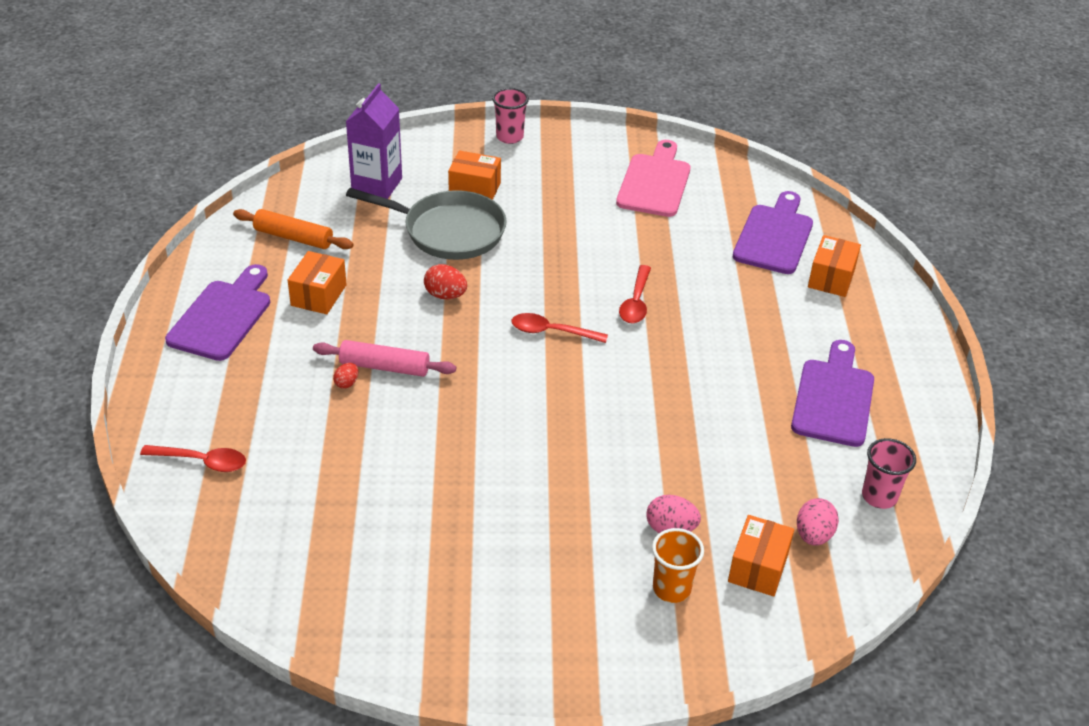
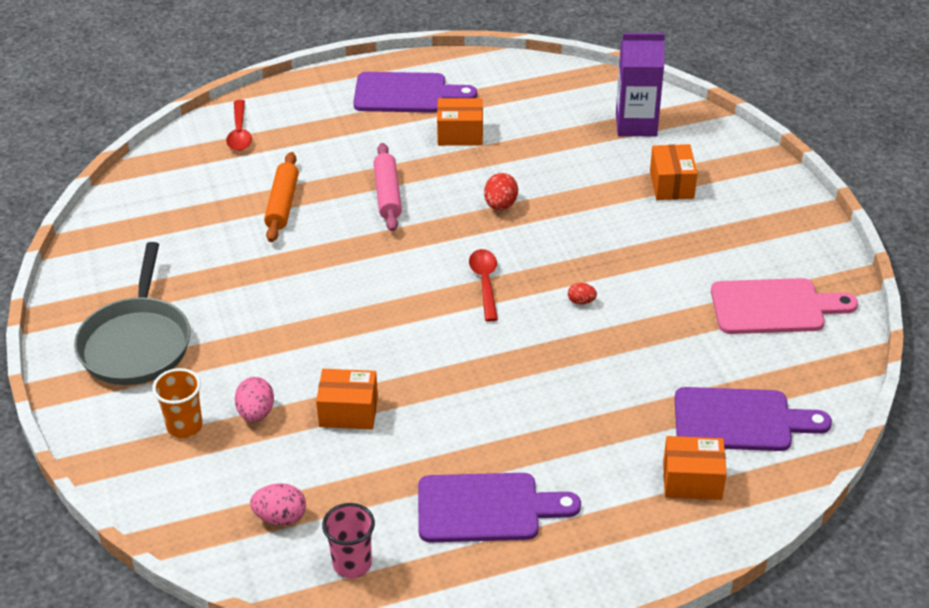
camera: 75 degrees right, 0 degrees up
orange rolling pin [233,209,354,249] -> orange rolling pin moved to [264,152,299,242]
red egg [333,363,358,389] -> red egg moved to [568,283,597,304]
grey pan [346,188,507,260] -> grey pan moved to [74,242,191,385]
pink cup [492,88,529,144] -> none
red spoon [619,265,651,323] -> none
orange box [728,515,794,596] -> orange box moved to [316,369,378,429]

